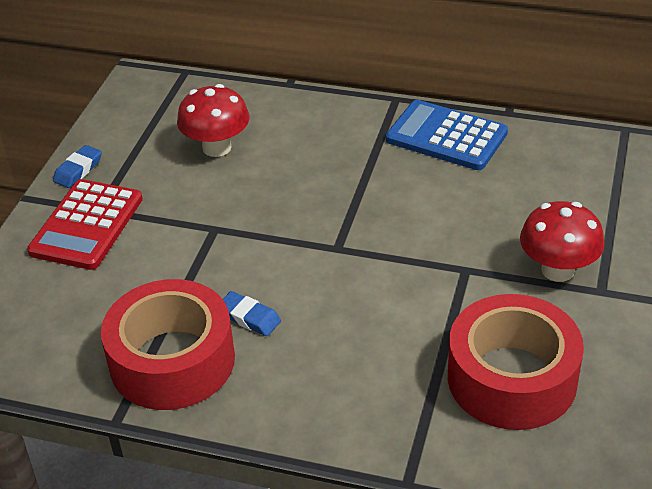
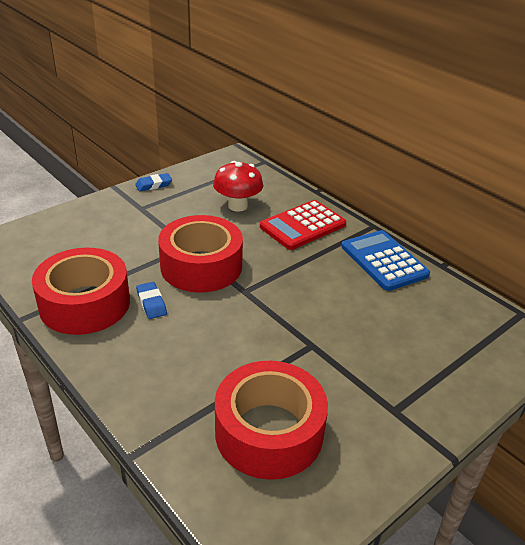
camera: 30 degrees right, 5 degrees down
red calculator [27,179,143,270] -> red calculator moved to [260,200,346,250]
red mushroom [520,201,605,282] -> none
none -> red tape [158,215,243,293]

